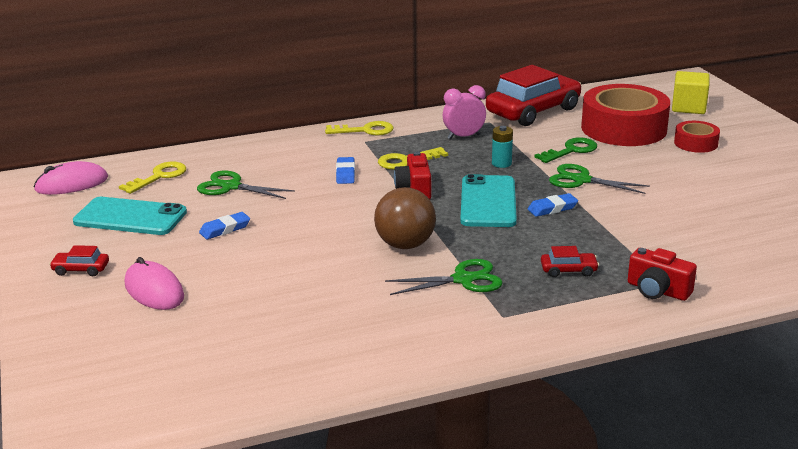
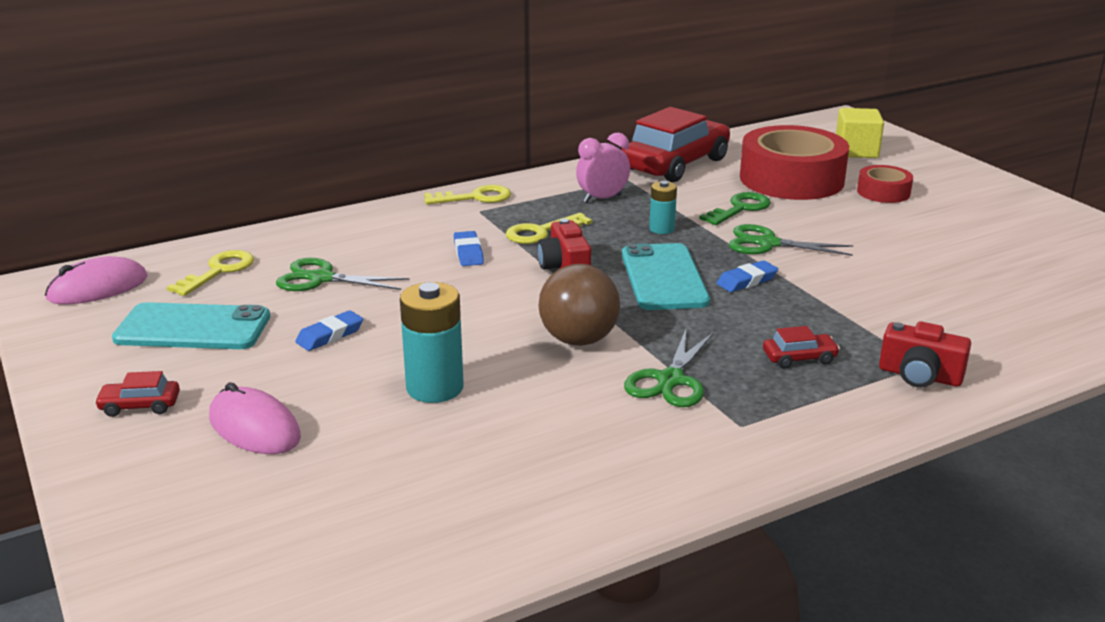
camera: 10 degrees left, 0 degrees up
green scissors [385,259,503,295] -> green scissors turned 135 degrees clockwise [624,330,714,407]
none -> turquoise battery [400,282,464,403]

